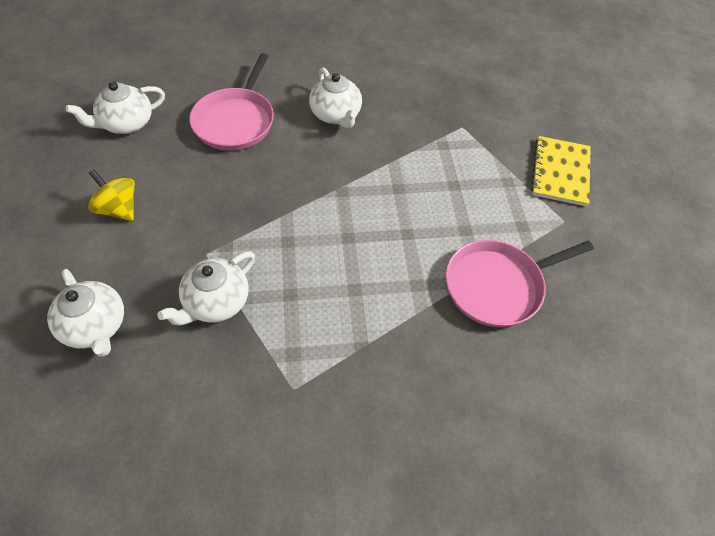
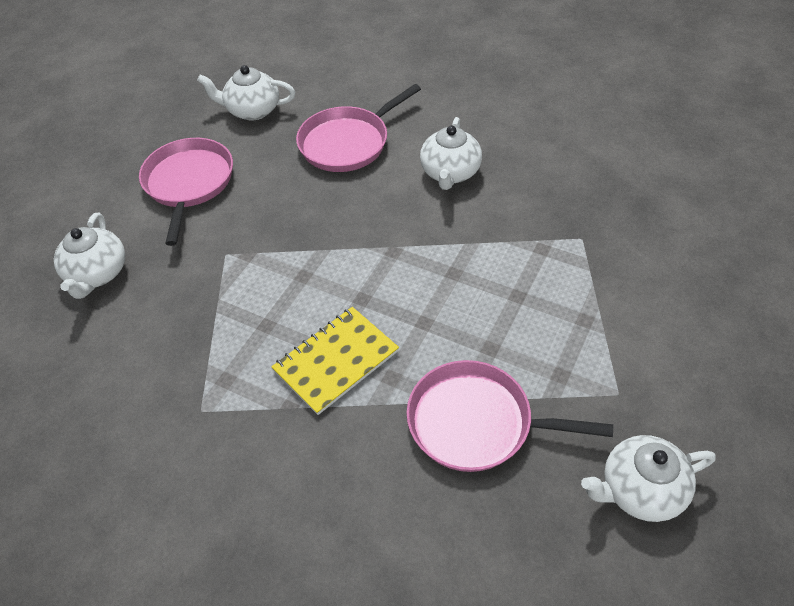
camera: 40 degrees right, 5 degrees down
yellow spinning top [88,169,135,221] -> pink pan [139,138,233,246]
white teapot [157,252,255,325] -> white teapot moved to [581,435,716,522]
yellow notebook [531,136,591,206] -> yellow notebook moved to [271,307,399,415]

